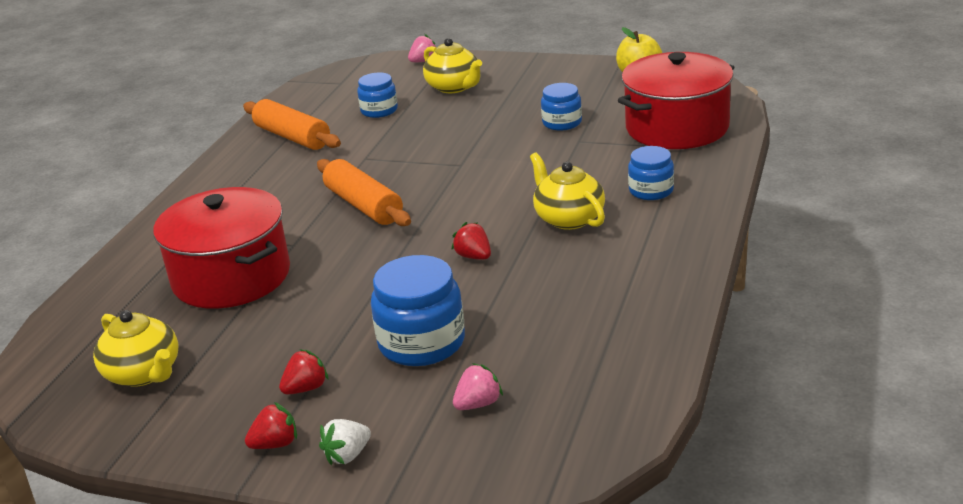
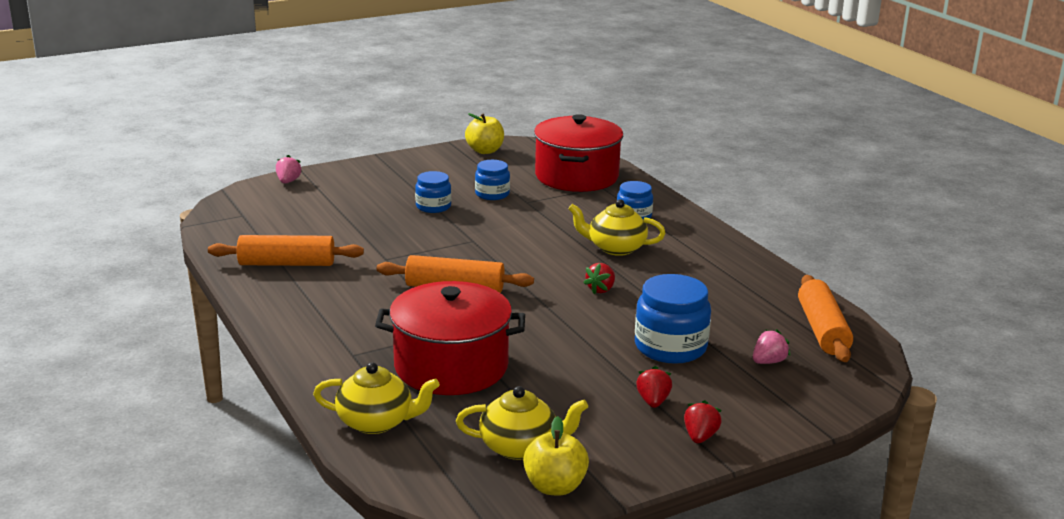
camera: 50 degrees left, 5 degrees down
white strawberry [319,419,371,465] -> none
blue jar [357,73,398,118] -> blue jar moved to [415,171,451,213]
yellow teapot [423,38,482,93] -> yellow teapot moved to [313,362,440,434]
red strawberry [451,222,491,260] -> red strawberry turned 60 degrees counterclockwise [583,263,615,294]
pink strawberry [453,363,503,410] -> pink strawberry turned 45 degrees clockwise [753,329,790,364]
none -> yellow apple [523,416,589,496]
none -> orange rolling pin [798,275,853,362]

